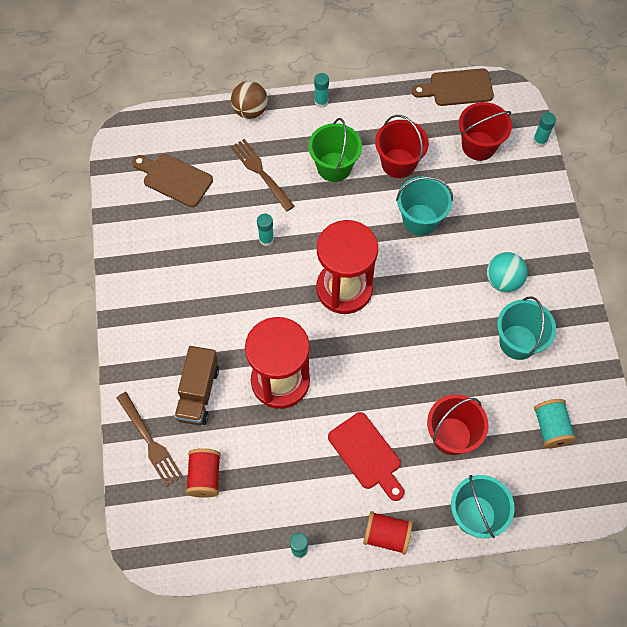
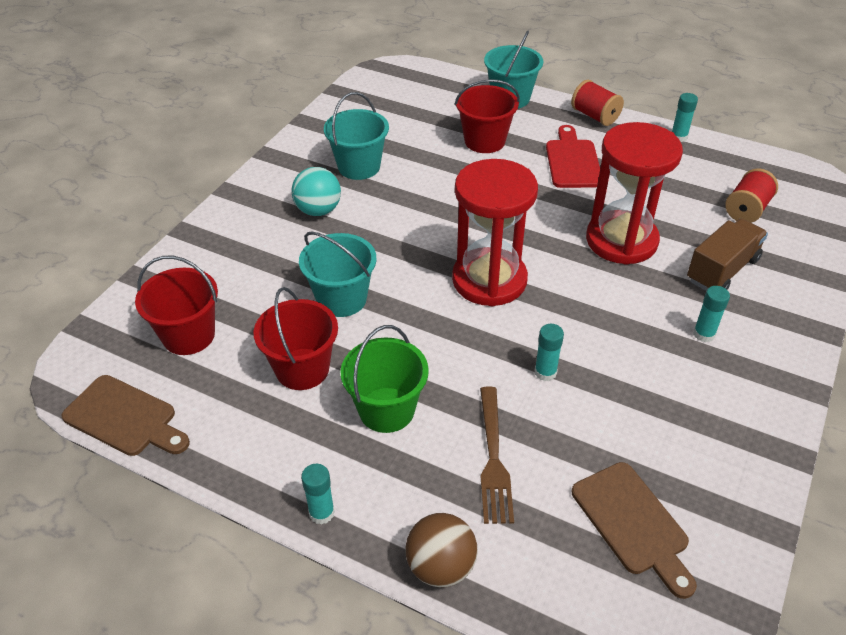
camera: 145 degrees left, 20 degrees down
brown fork [117,392,183,487] -> none
turquoise glue stick [533,112,556,147] -> turquoise glue stick moved to [693,286,730,342]
turquoise spool [534,399,576,448] -> none

